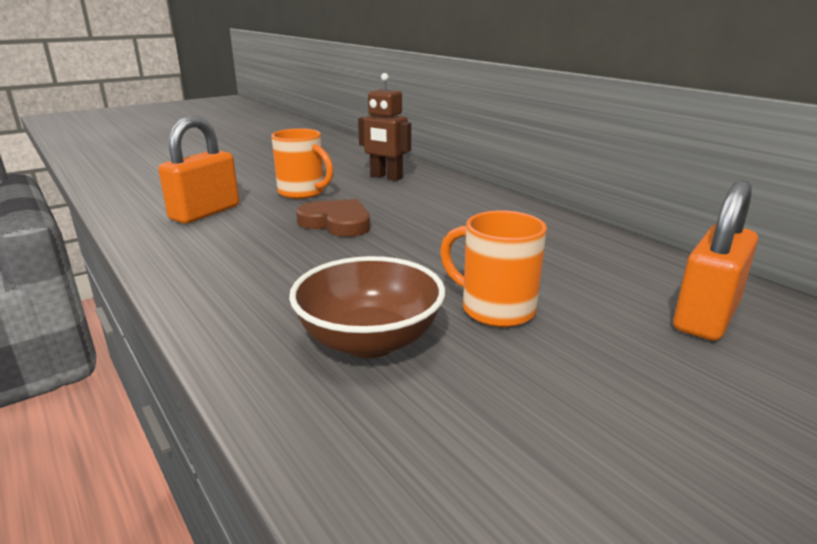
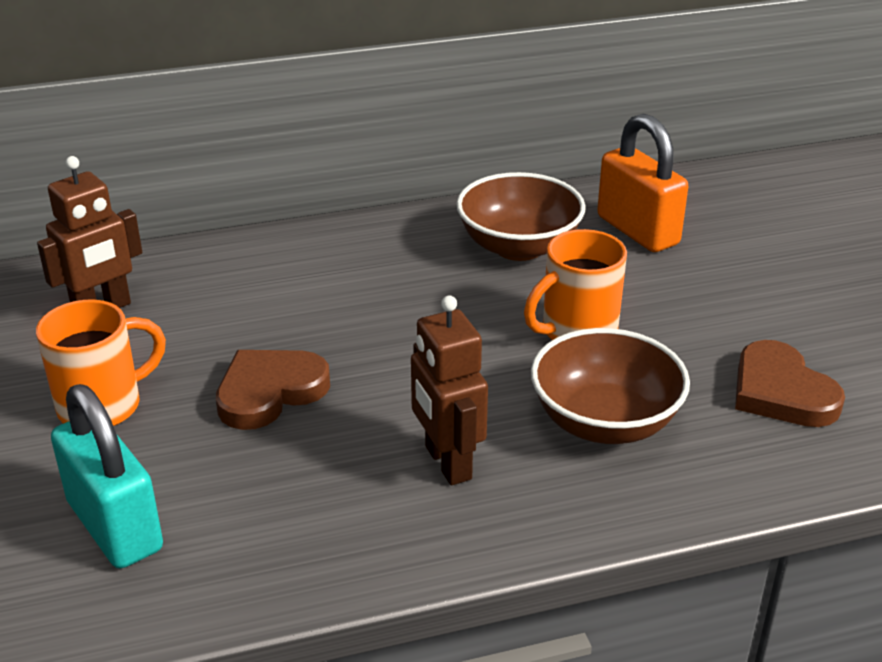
camera: 70 degrees left, 10 degrees up
orange padlock [158,116,239,224] -> turquoise padlock [51,384,163,568]
none -> brown robot [411,295,488,485]
none -> brown bowl [456,172,586,261]
none -> brown heart [735,340,845,427]

